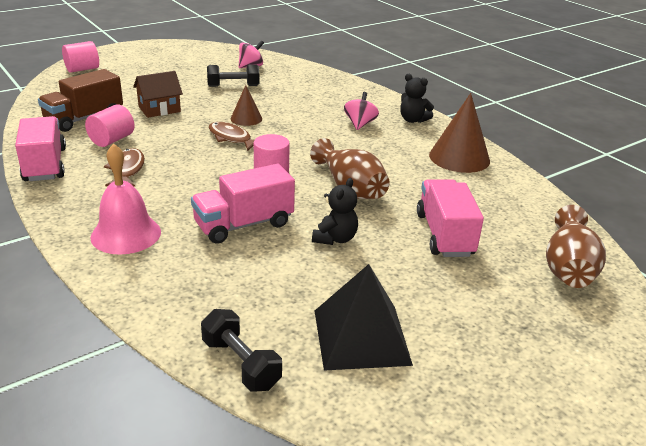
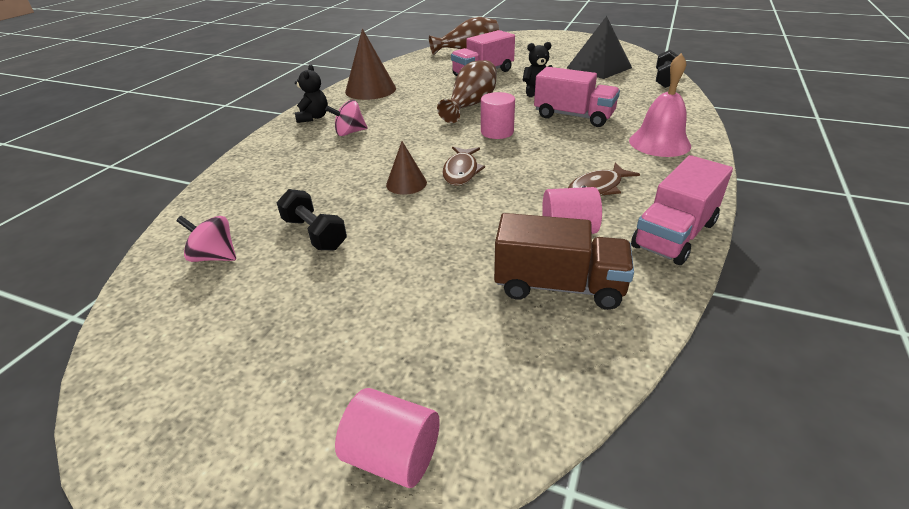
camera: 120 degrees left, 5 degrees up
brown house [133,71,183,118] -> none

